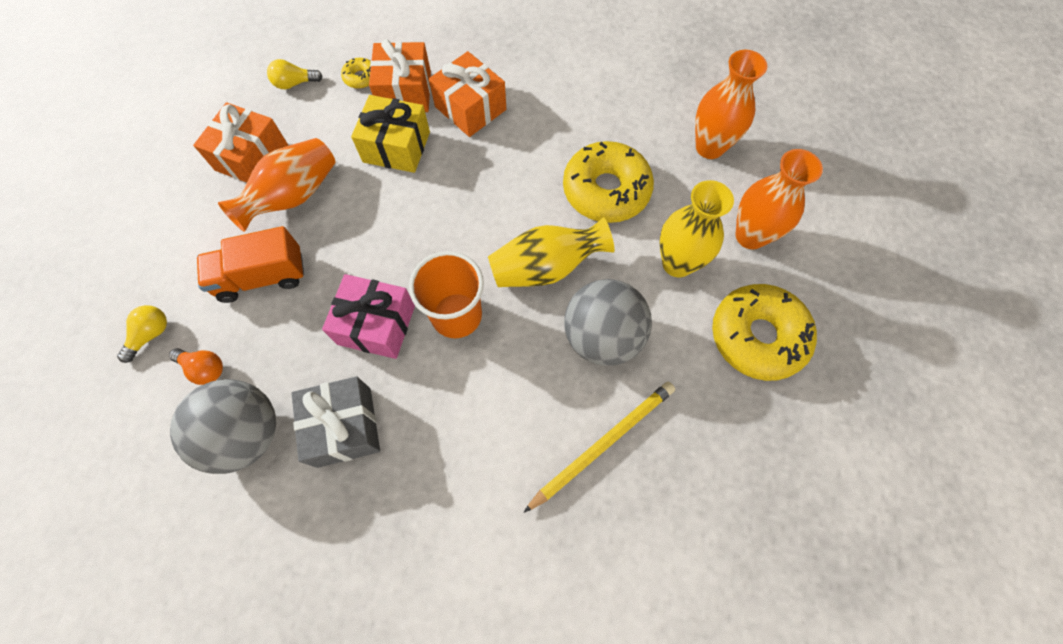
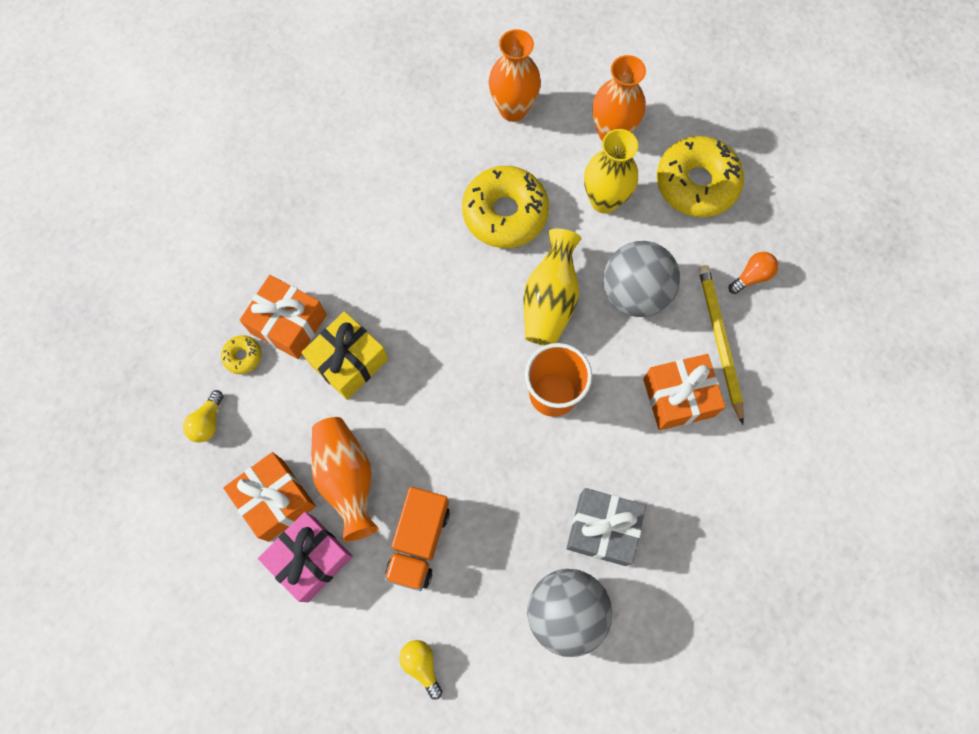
camera: 60 degrees left, 5 degrees up
orange light bulb [169,348,223,385] -> orange light bulb moved to [729,252,778,294]
pink gift [322,274,415,359] -> pink gift moved to [258,512,353,602]
orange gift [429,51,506,137] -> orange gift moved to [643,354,726,430]

